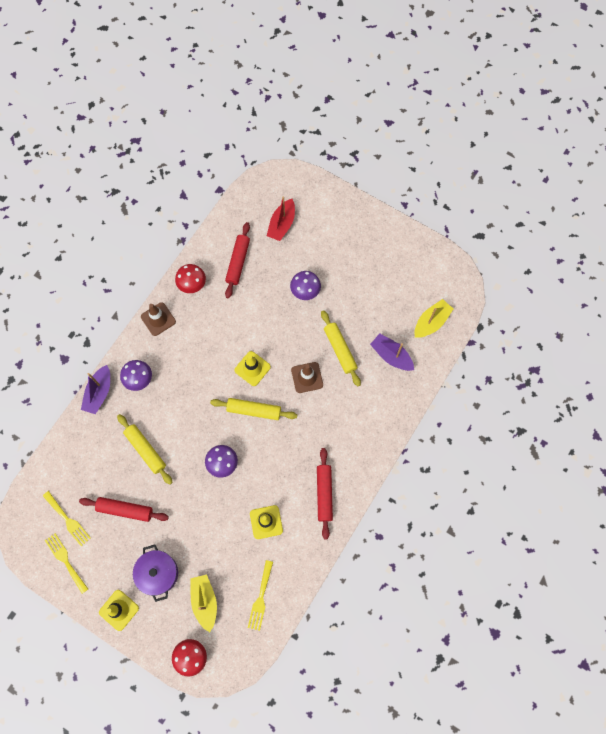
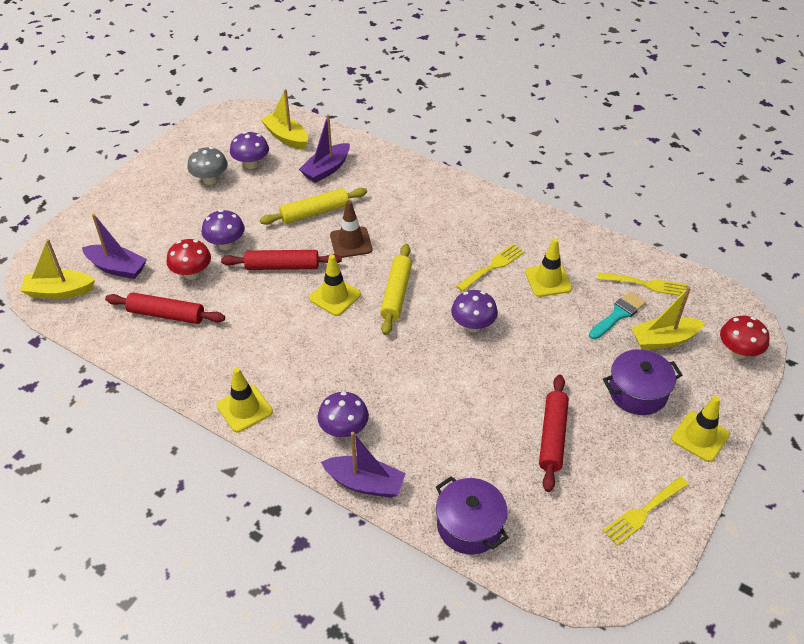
camera: 90 degrees left, 25 degrees down
yellow fork [43,491,91,546] -> yellow fork moved to [456,244,525,292]
yellow rolling pin [117,414,173,485] -> none
brown traffic cone [141,302,176,336] -> yellow traffic cone [217,367,273,432]
red mushroom [175,264,206,293] -> red mushroom moved to [166,239,211,280]
red boat [267,196,295,241] -> purple boat [82,214,147,279]
red rolling pin [317,448,333,540] -> red rolling pin moved to [221,250,342,270]
none -> yellow boat [20,239,95,299]
none -> grey mushroom [187,147,228,185]
none -> purple mushroom [230,132,269,169]
none -> purple pot [436,476,509,555]
none -> turquoise brush [589,292,646,339]

